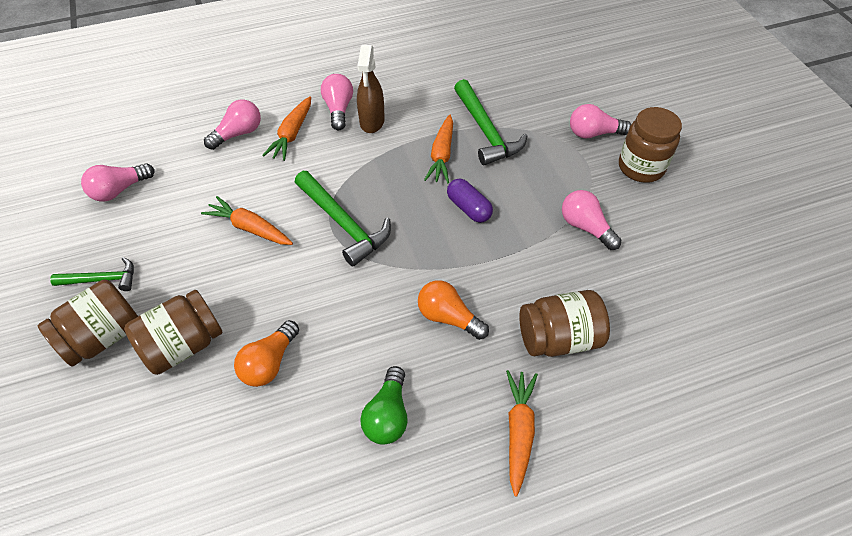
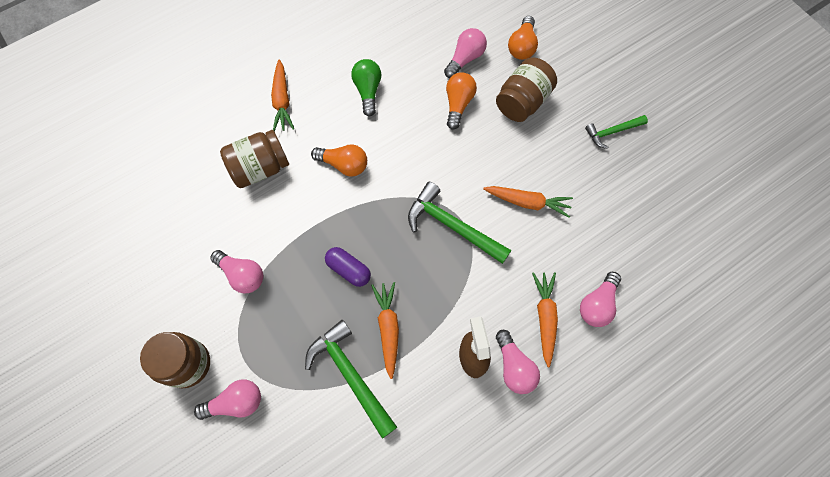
camera: 165 degrees right, 15 degrees up
brown jar [38,279,138,366] -> none
pink light bulb [81,163,154,202] -> pink light bulb moved to [444,28,487,78]
none -> orange light bulb [508,16,538,60]

